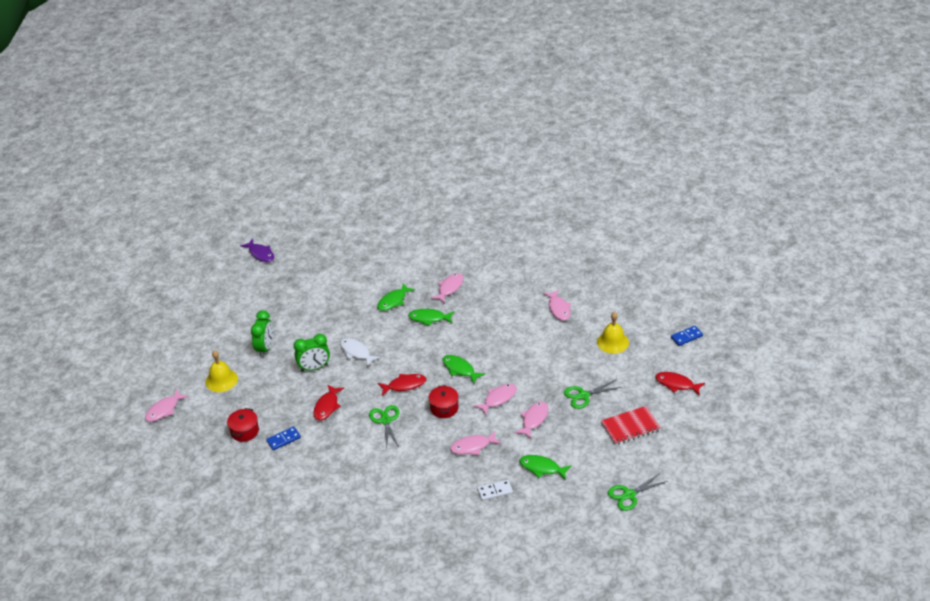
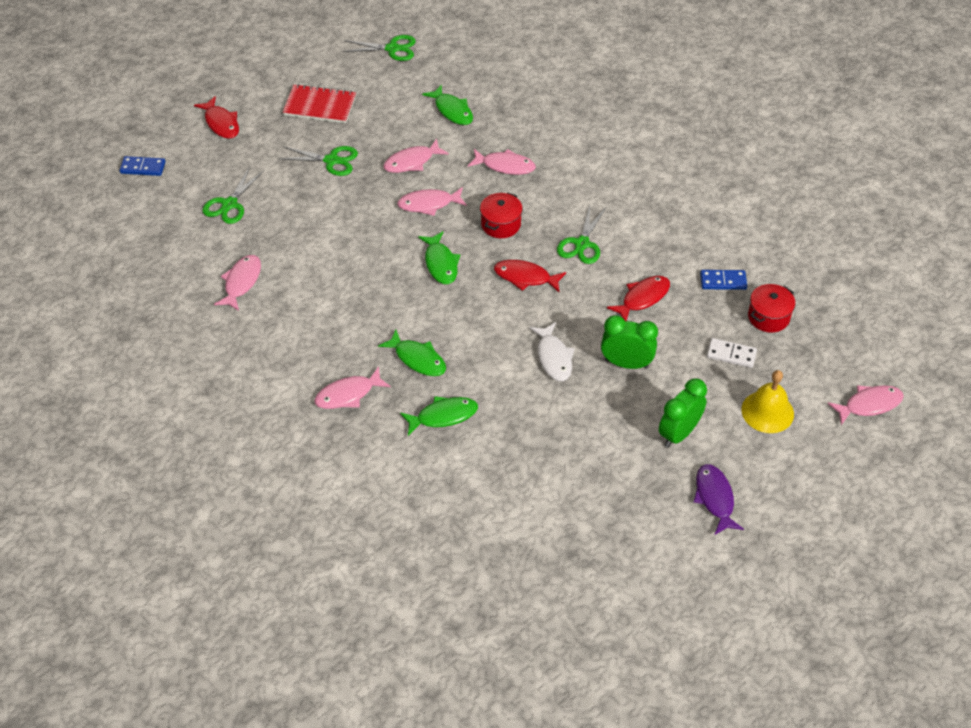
camera: 150 degrees left, 10 degrees up
purple fish [240,239,274,262] -> purple fish moved to [694,464,744,535]
white domino [477,480,513,501] -> white domino moved to [707,338,757,368]
yellow bell [597,312,629,354] -> green scissors [202,167,264,224]

